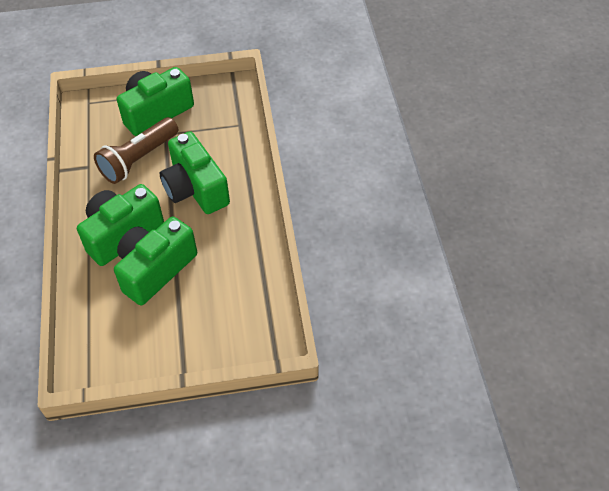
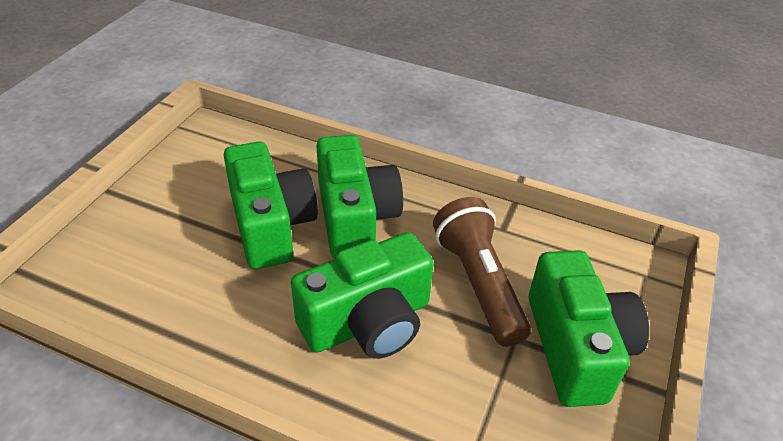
camera: 120 degrees right, 10 degrees down
green camera [160,131,230,214] -> green camera turned 150 degrees clockwise [291,232,434,359]

